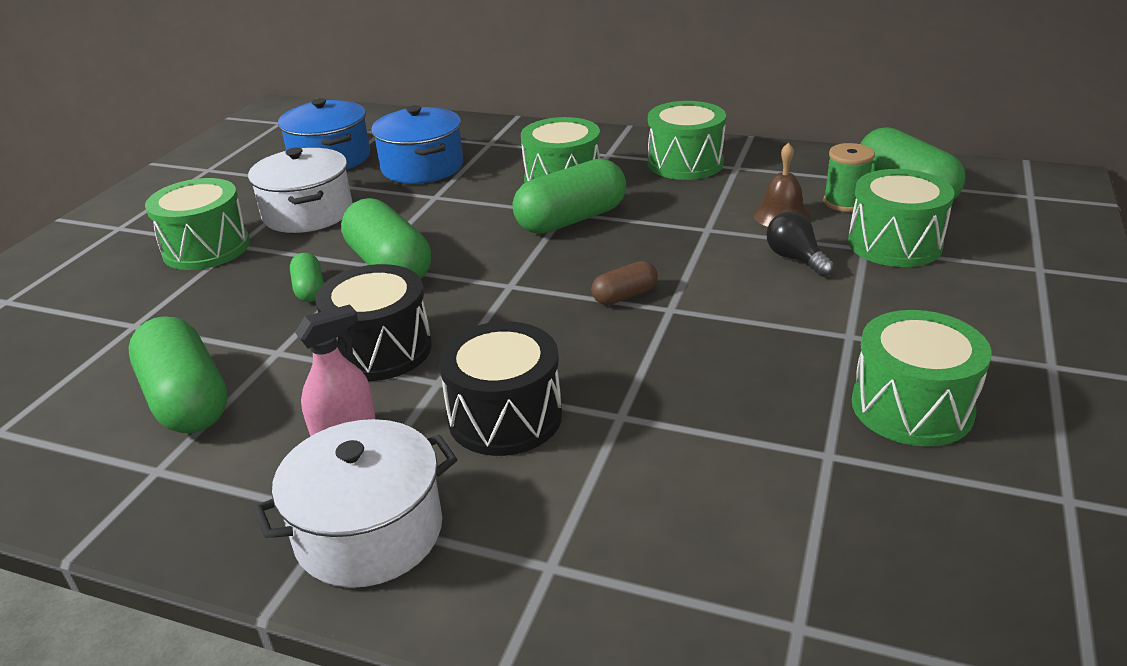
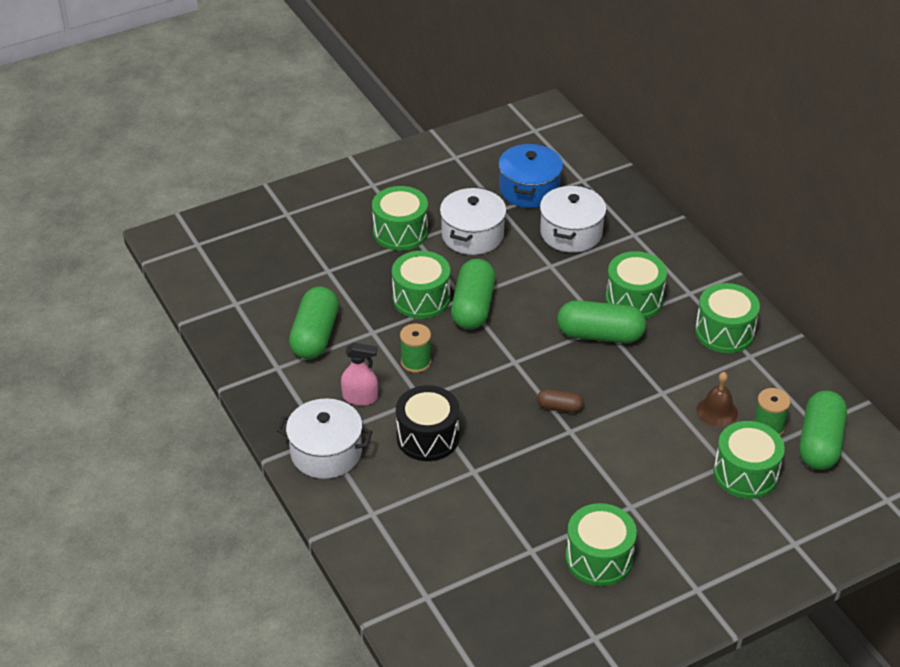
camera: 40 degrees right, 10 degrees up
green capsule [290,253,324,302] -> green drum [392,251,450,319]
black drum [315,264,432,381] -> green spool [400,324,431,373]
blue pot [371,105,463,184] -> white pot [540,185,606,253]
black light bulb [766,212,835,277] -> none

